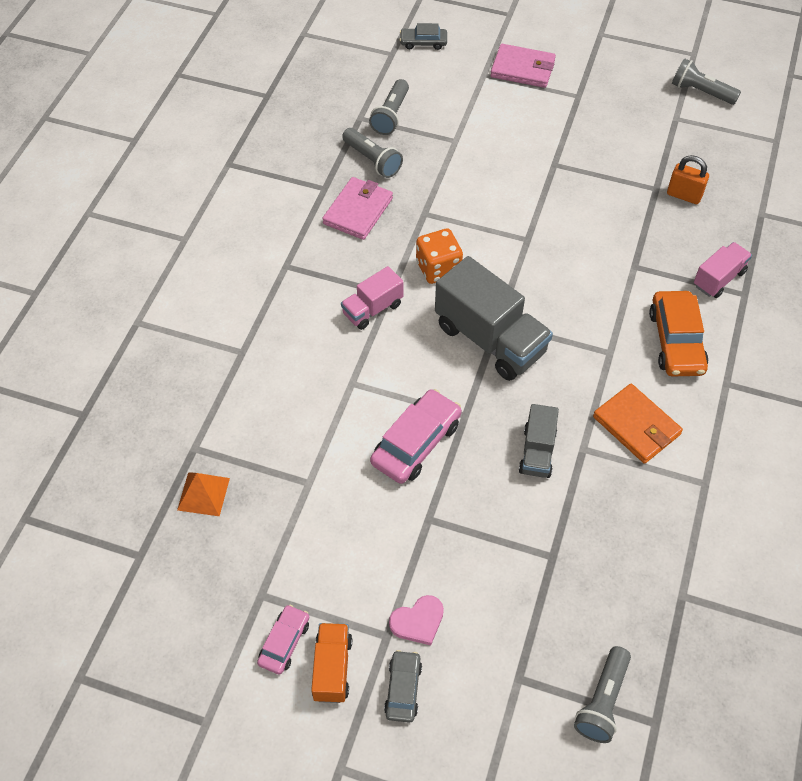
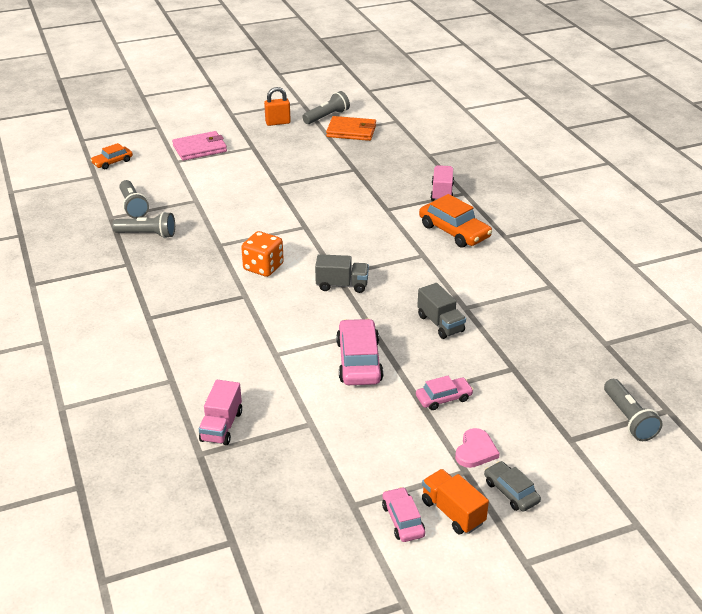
camera: 40 degrees left, 20 degrees down
orange pyramid [177,472,230,516] -> none
pink wallet [322,177,393,240] -> none
pink truck [341,266,404,330] -> pink truck moved to [199,380,242,445]
grey car [400,23,447,50] -> orange car [90,143,133,169]
grey truck [435,256,553,381] -> grey truck [315,254,369,293], size x0.54
orange wallet [593,384,683,464] -> orange wallet moved to [326,116,376,141]
orange padlock [667,155,709,204] -> orange padlock moved to [264,87,291,126]
grey flashlight [672,58,741,105] -> grey flashlight turned 150 degrees clockwise [302,91,350,124]
none -> pink car [416,376,474,410]

